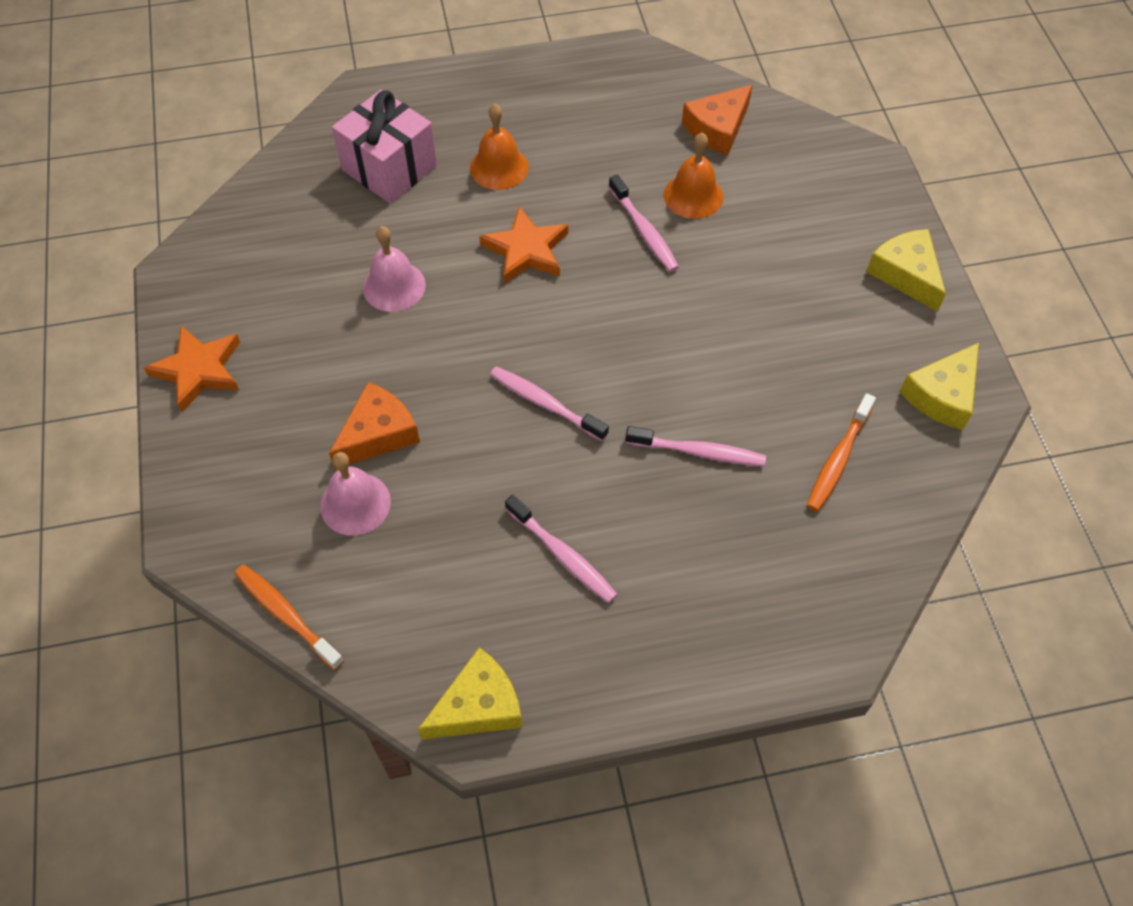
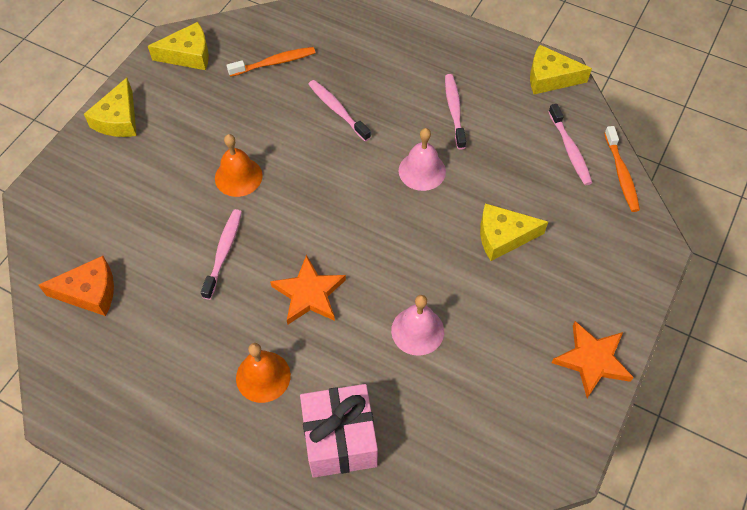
camera: 140 degrees left, 0 degrees up
pink bell [320,452,391,536] -> pink bell moved to [399,128,446,191]
orange cheese [329,382,420,469] -> yellow cheese [480,203,548,261]
pink toothbrush [490,366,609,441] -> pink toothbrush moved to [548,104,592,185]
orange bell [664,133,724,219] -> orange bell moved to [215,134,263,197]

